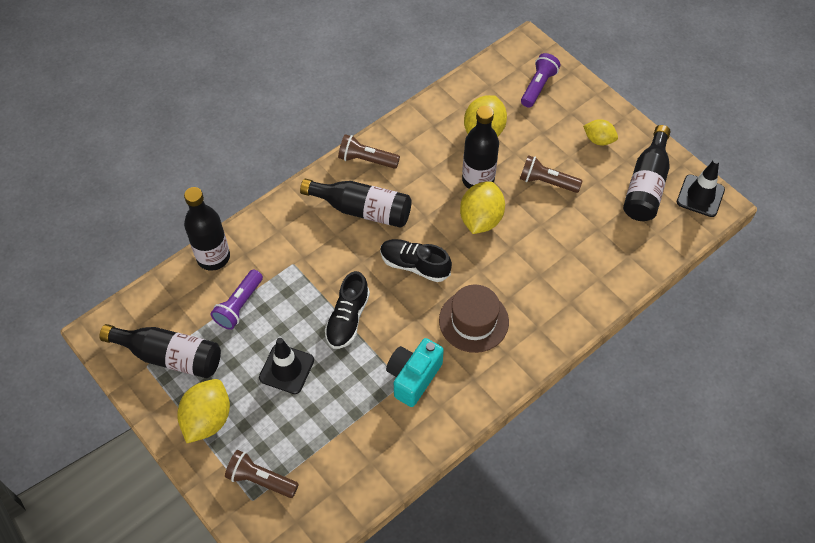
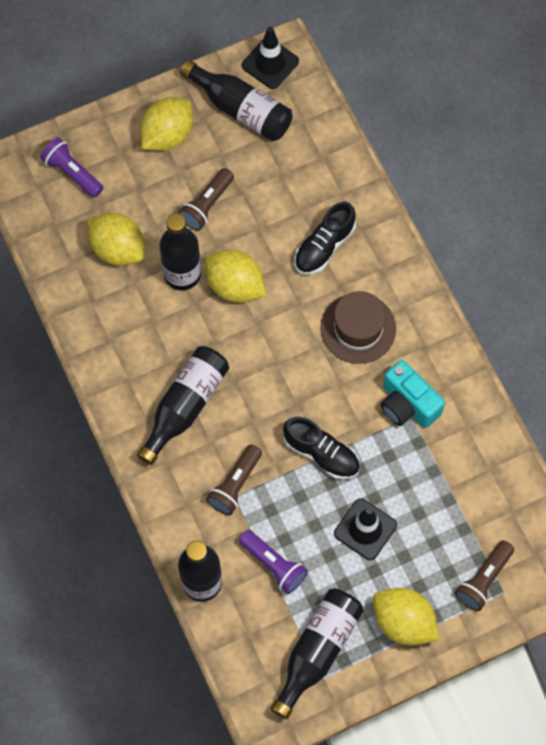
camera: 75 degrees left, 10 degrees up
brown flashlight [338,134,400,169] -> brown flashlight moved to [206,444,262,515]
black shoe [380,239,452,282] -> black shoe moved to [295,202,356,274]
yellow lemon [583,119,618,145] -> yellow lemon [140,97,193,151], size x1.66

